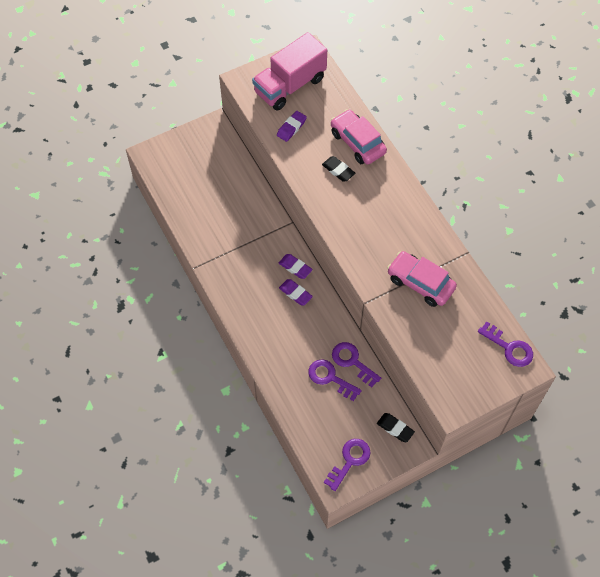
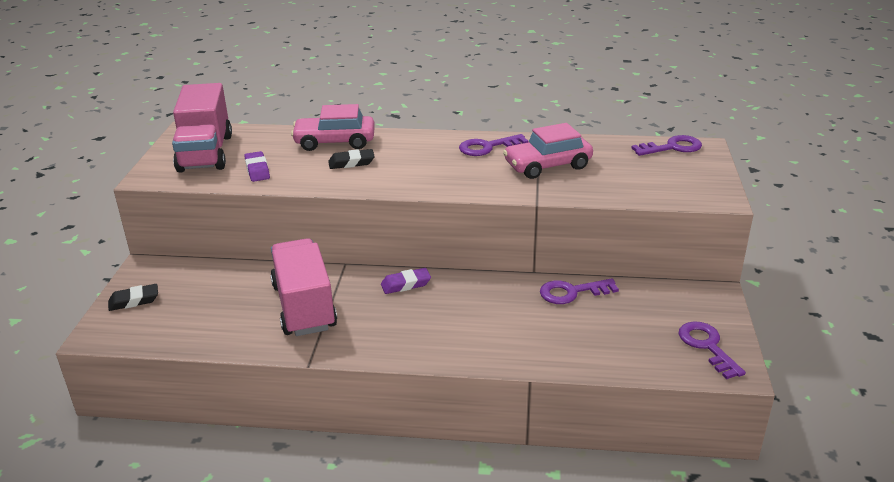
camera: 55 degrees left, 30 degrees down
purple eraser [279,279,313,305] -> none
purple key [308,359,362,401] -> purple key moved to [459,134,528,156]
black eraser [377,413,415,442] -> black eraser moved to [108,284,158,311]
none -> pink truck [270,238,337,336]

